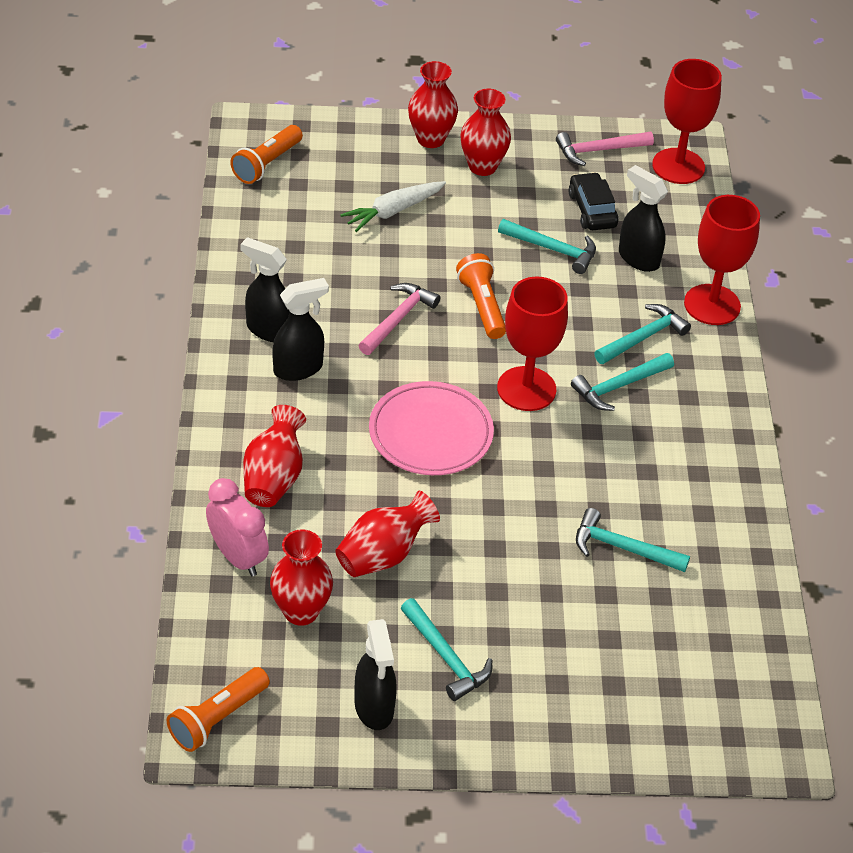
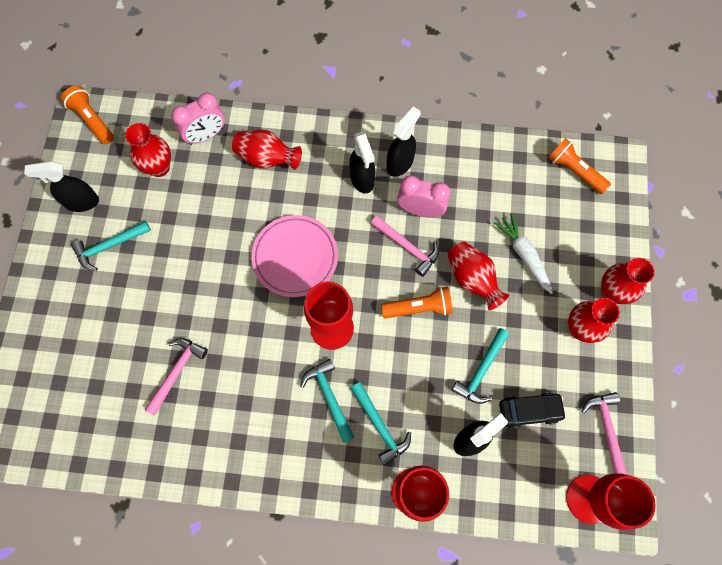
camera: 100 degrees right, 25 degrees up
red vase [335,491,440,577] -> red vase moved to [448,242,509,311]
turquoise hammer [576,508,690,572] -> pink hammer [145,338,208,416]
none -> pink clock [397,175,450,218]

